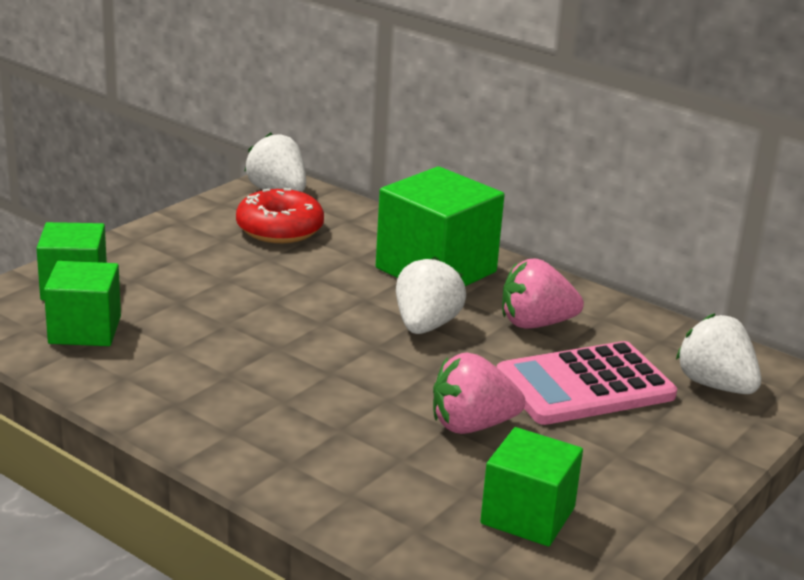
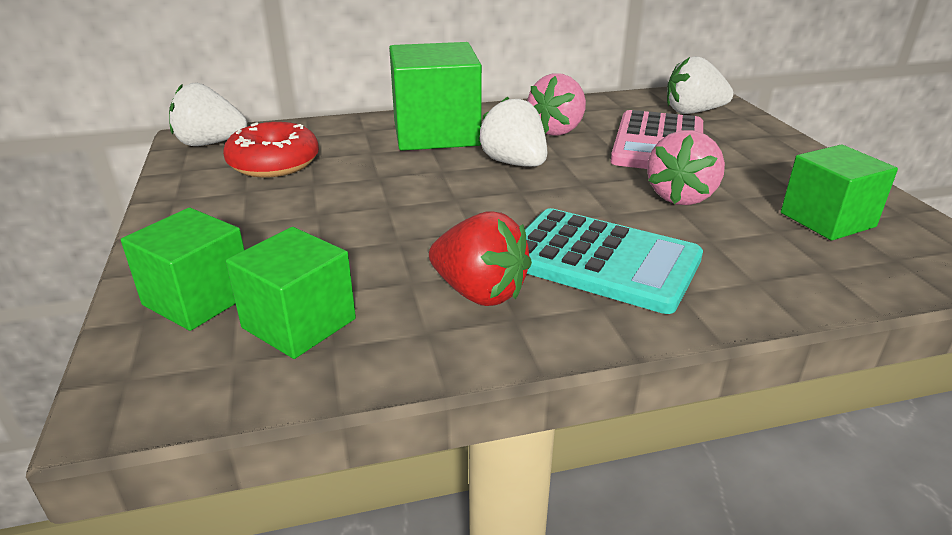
camera: 50 degrees left, 5 degrees up
none -> red strawberry [429,211,532,306]
none -> turquoise calculator [525,208,703,314]

